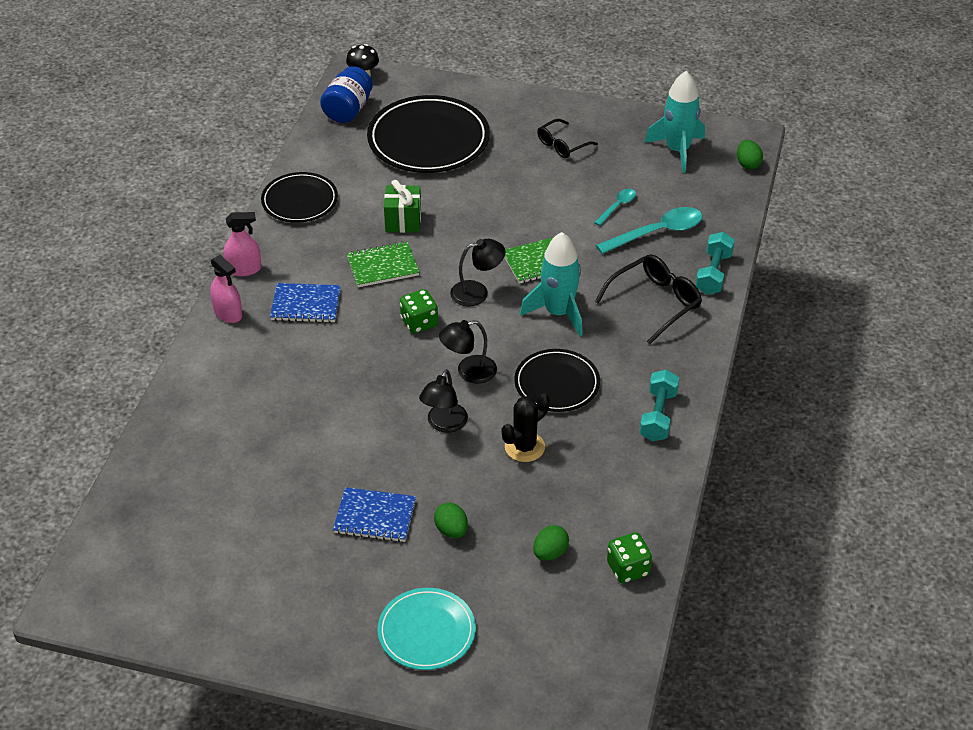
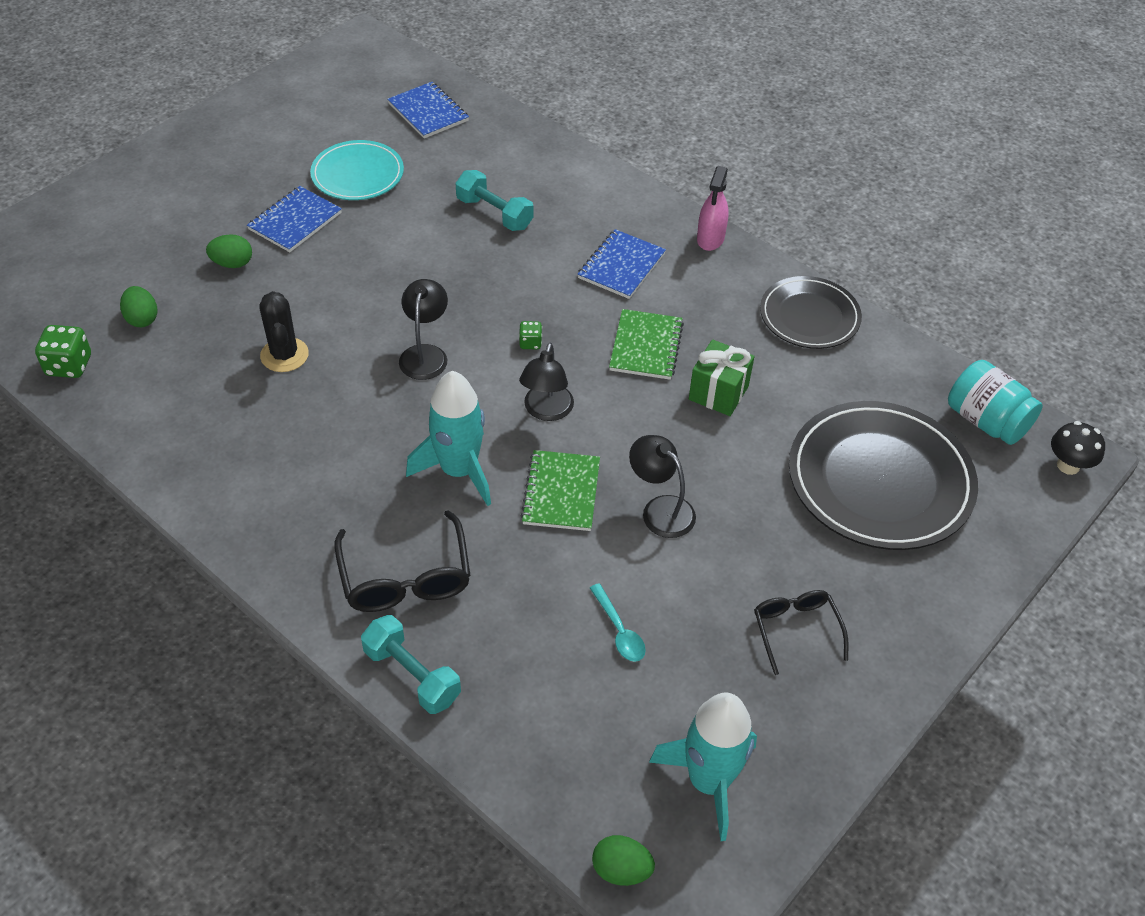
camera: 115 degrees right, 5 degrees up
pink spray bottle [210,255,242,323] -> none
blue jar [320,66,373,123] -> turquoise jar [948,360,1043,445]
turquoise plate [378,588,476,670] -> turquoise plate moved to [310,140,404,200]
green dice [400,289,438,333] -> green dice [519,321,542,349], size x0.56
black lamp [419,369,468,433] -> black lamp moved to [629,435,696,538]
black plate [514,349,600,412] -> none
turquoise spoon [596,207,703,254] -> none
turquoise dumbbell [640,369,679,442] -> turquoise dumbbell moved to [456,170,534,231]
none -> blue notebook [387,82,469,138]

